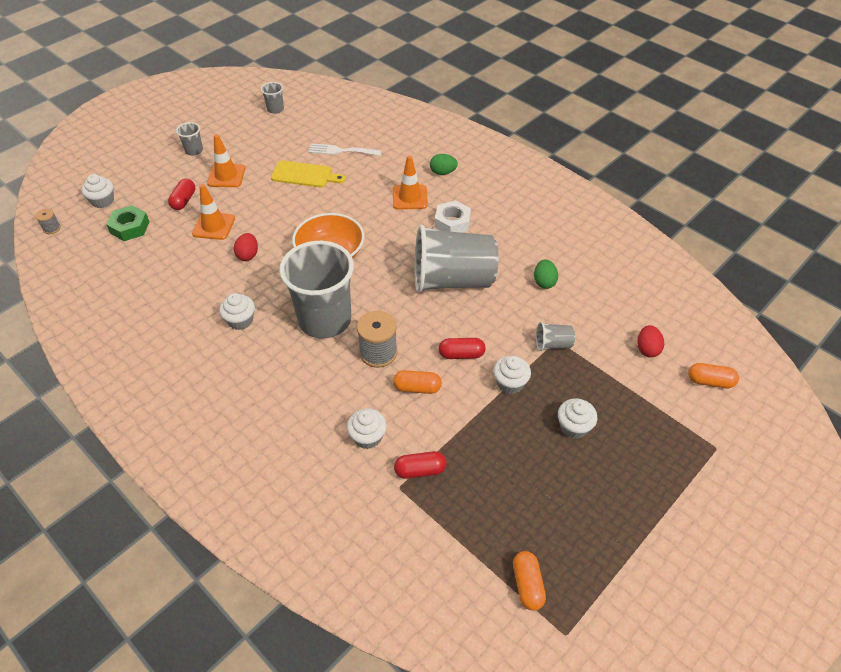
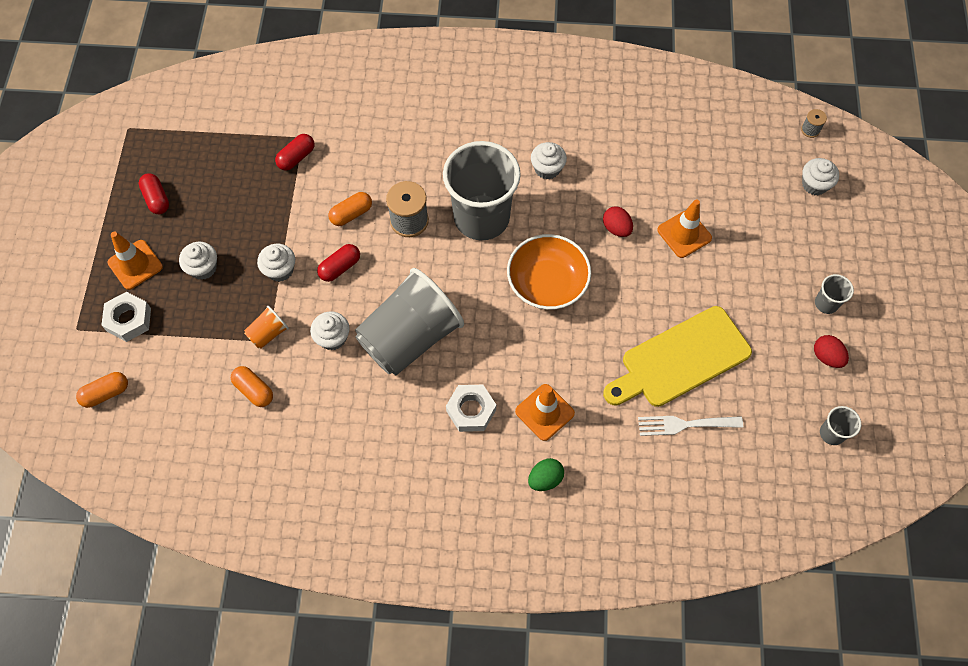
camera: 140 degrees right, 15 degrees up
green nut [106,205,149,241] -> none
red capsule [168,179,195,210] -> red capsule moved to [139,173,169,214]
orange traffic cone [207,134,245,187] -> orange traffic cone moved to [107,231,163,290]
yellow cutting board [271,160,345,187] -> yellow cutting board [603,306,752,407], size x1.59
white fork [308,143,382,156] -> white fork turned 150 degrees counterclockwise [638,416,743,436]
white cupcake [347,408,387,449] -> white cupcake moved to [310,311,350,350]
orange capsule [513,551,546,611] -> orange capsule moved to [231,366,273,407]
green egg [534,259,558,289] -> none
grey cup [536,322,575,351] -> orange cup [244,305,289,348]
red egg [637,325,664,357] -> red egg moved to [814,335,849,368]
none -> white nut [101,292,151,342]

